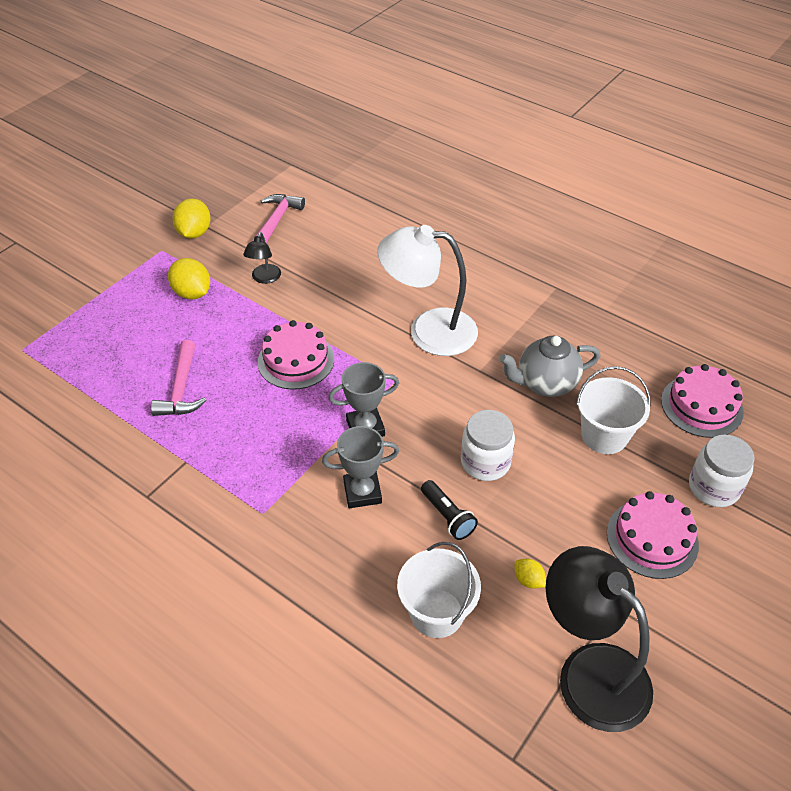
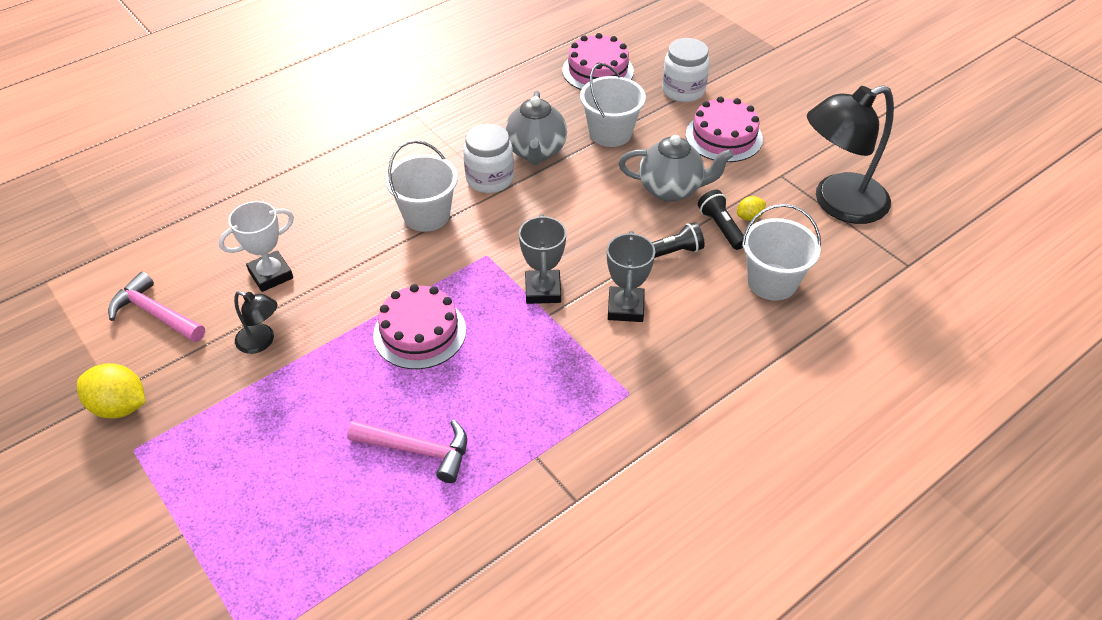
camera: 75 degrees left, 0 degrees up
yellow lemon [168,258,210,299] -> none
white lamp [377,225,478,356] -> white bucket [386,140,458,232]
white jar [461,410,515,481] -> white jar moved to [463,124,514,193]
none -> white trophy [219,201,294,292]
none -> grey teapot [618,135,734,202]
none -> black flashlight [698,190,743,250]

